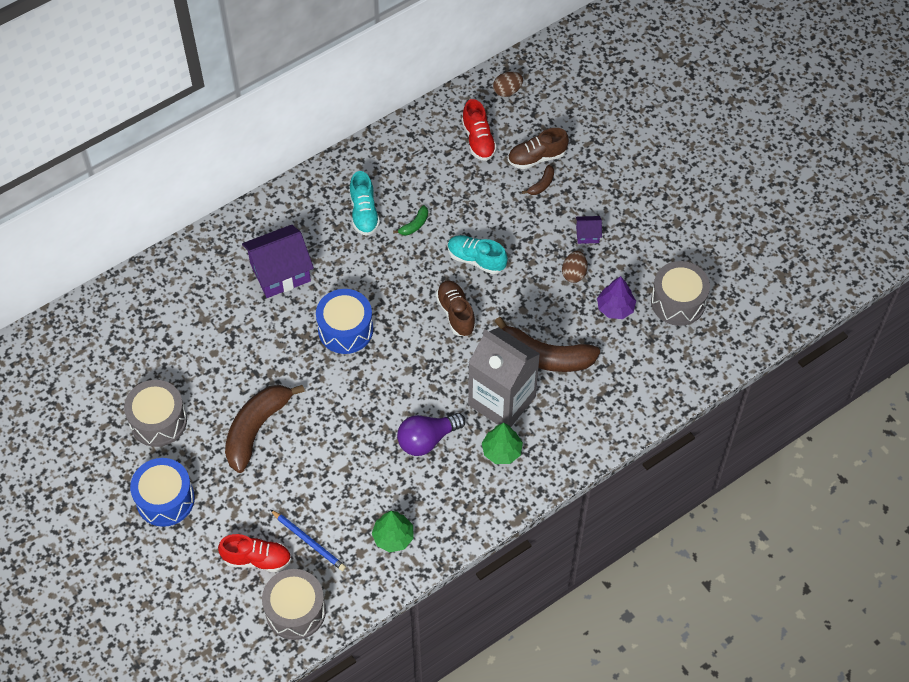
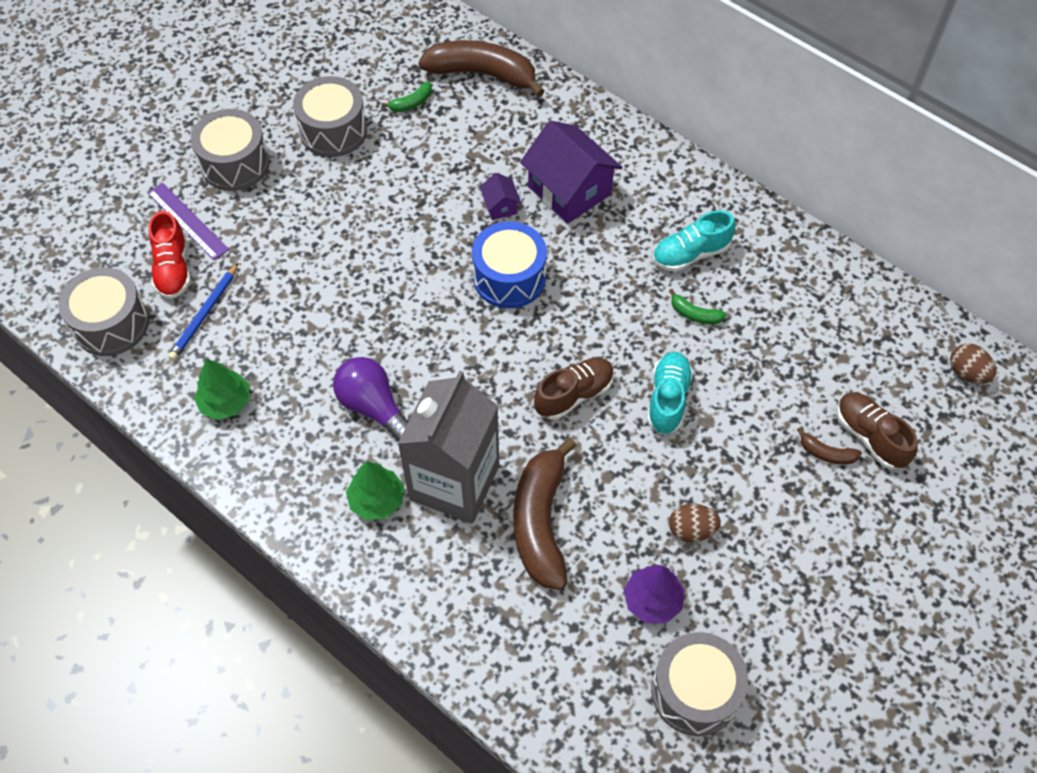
camera: 75 degrees right, 0 degrees up
blue drum [130,458,195,527] -> grey drum [191,109,270,191]
brown banana [225,385,305,473] -> brown banana moved to [418,40,544,97]
red shoe [462,99,497,161] -> none
purple house [576,216,602,244] -> purple house moved to [480,173,521,220]
none -> purple ruler [147,183,229,260]
none -> green banana [381,82,432,112]

